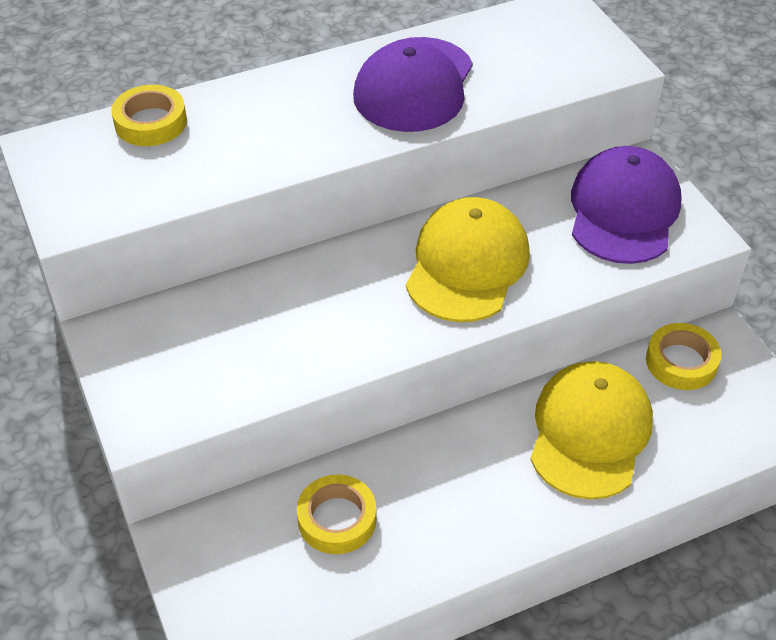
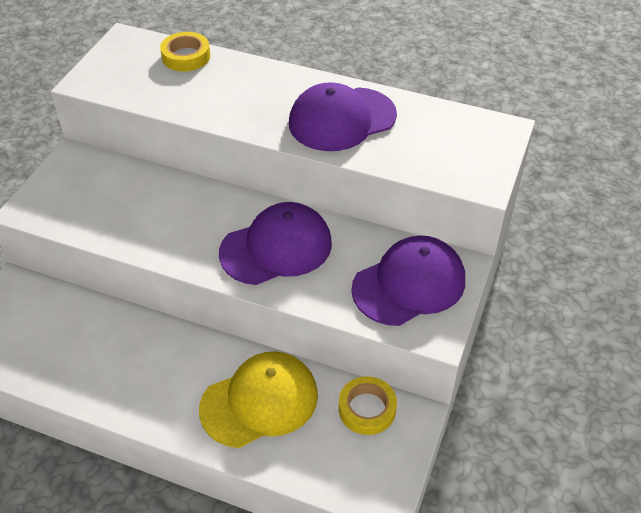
camera: 45 degrees right, 0 degrees up
yellow tape [297,474,377,554] -> none
yellow cap [406,197,530,322] -> purple cap [219,202,332,285]

